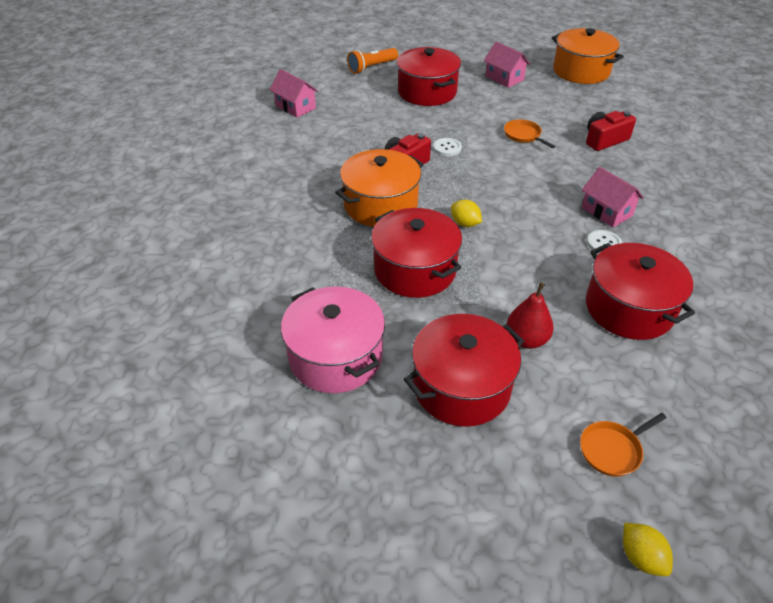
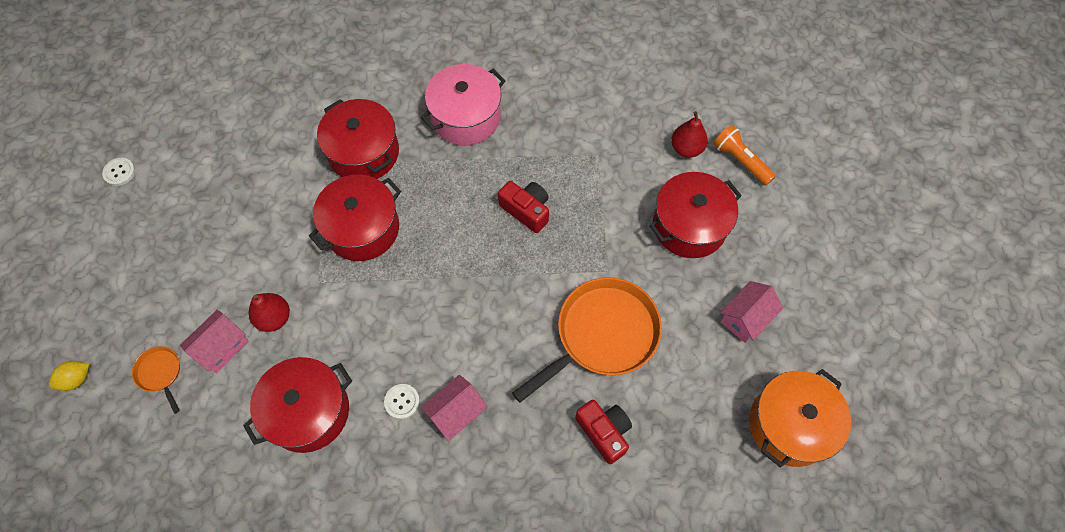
camera: 85 degrees right, 20 degrees up
pink house [270,69,318,118] -> pink house moved to [180,310,248,373]
pink pot [281,287,385,393] -> pink pot moved to [421,64,505,145]
orange pot [335,149,424,227] -> none
red pot [404,314,524,427] -> red pot moved to [317,99,399,179]
white button [433,138,462,156] -> white button moved to [102,158,135,186]
yellow lemon [451,200,482,227] -> none
orange pan [504,119,556,148] -> orange pan [512,277,662,403], size x2.25
none -> red pear [671,111,708,158]

